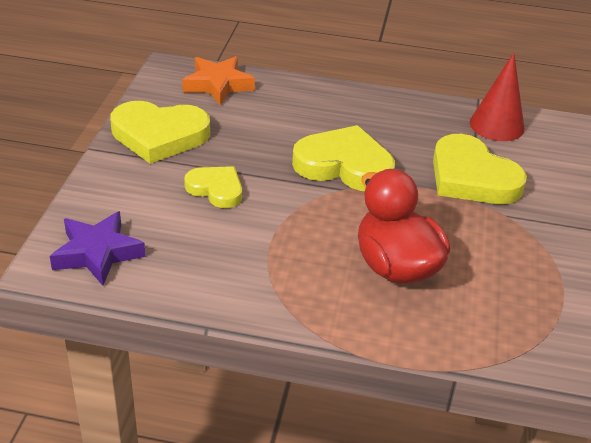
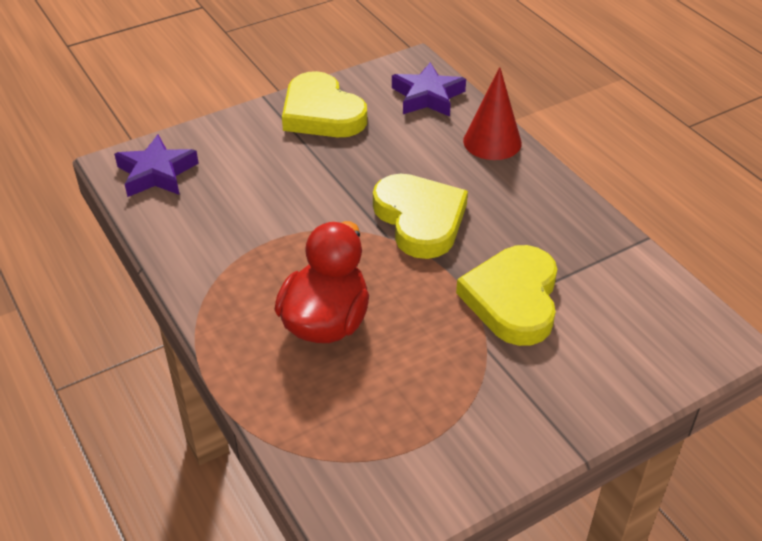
camera: 50 degrees right, 5 degrees up
orange star [182,56,255,106] -> purple star [392,62,466,117]
yellow heart [184,166,242,208] -> none
red cone [470,53,524,141] -> red cone moved to [463,67,522,160]

